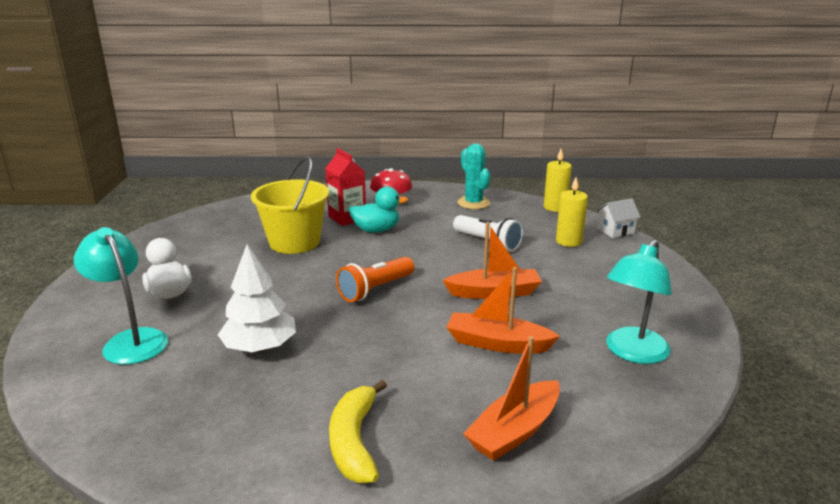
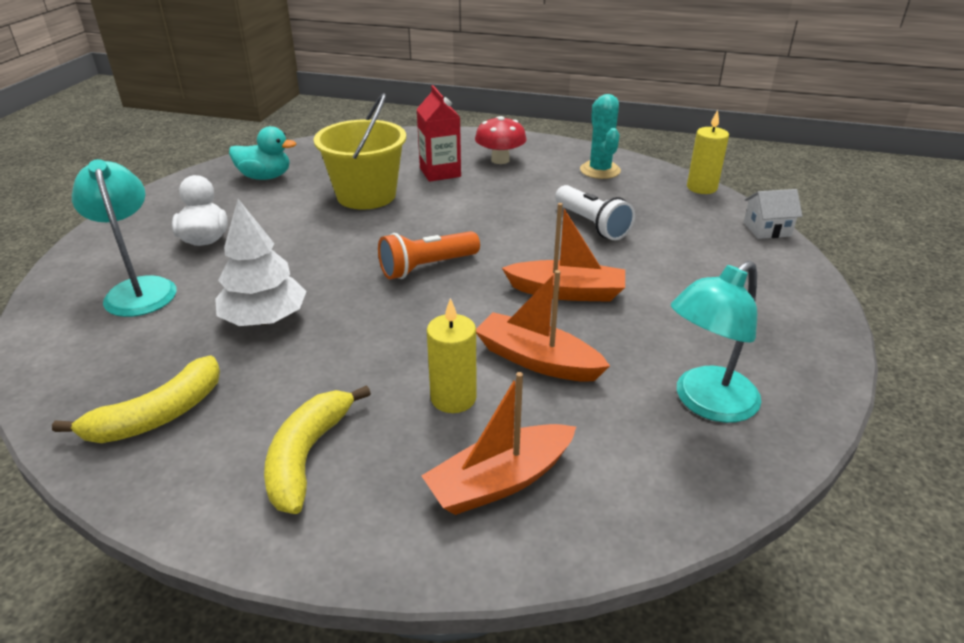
camera: 15 degrees right, 10 degrees up
turquoise duck [348,187,408,232] -> turquoise duck moved to [229,126,296,180]
yellow candle [556,177,588,247] -> yellow candle moved to [427,298,477,413]
none -> yellow banana [52,355,220,443]

